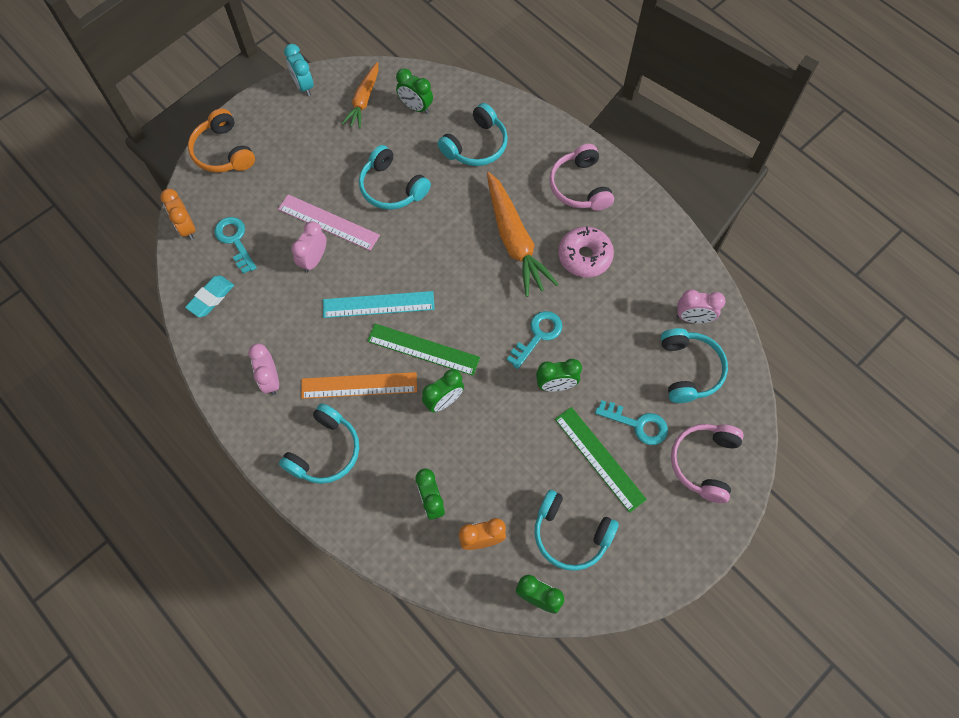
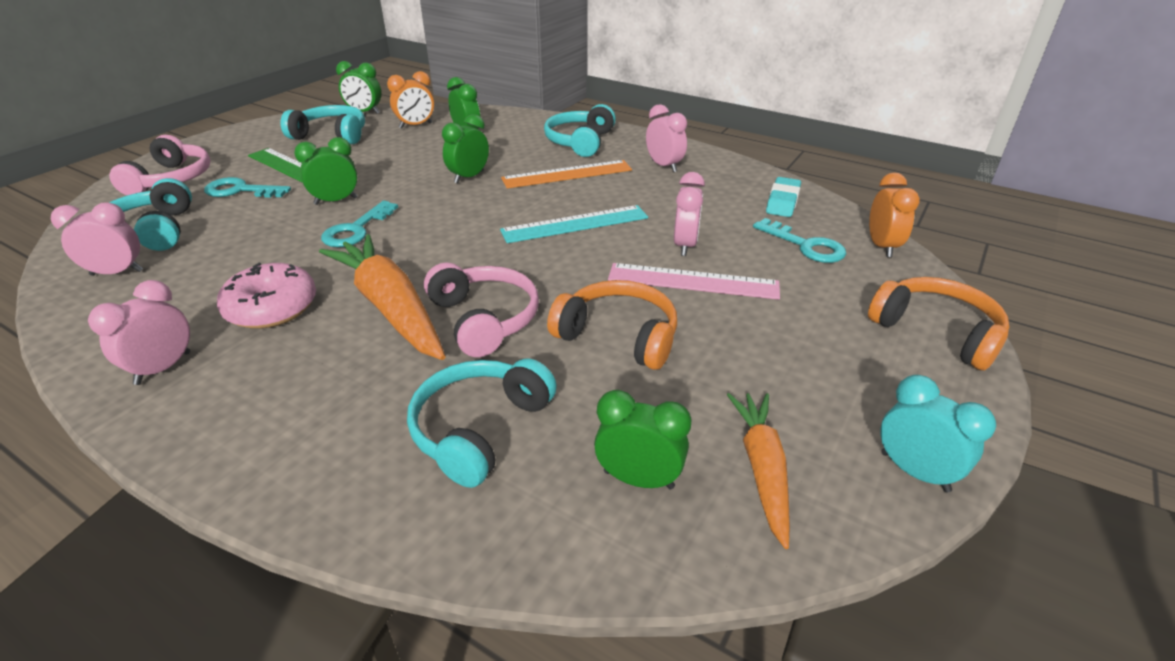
camera: 165 degrees right, 30 degrees down
orange clock [160,189,196,240] -> orange clock turned 45 degrees clockwise [869,173,920,257]
turquoise headphones [359,145,431,210] -> orange headphones [547,280,677,370]
green ruler [367,324,480,376] -> none
pink headphones [549,144,614,211] -> pink headphones moved to [424,263,539,357]
none -> pink clock [88,280,190,385]

